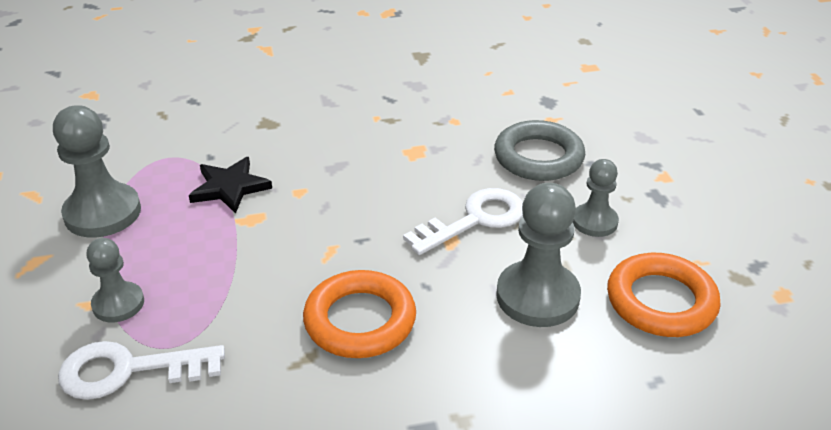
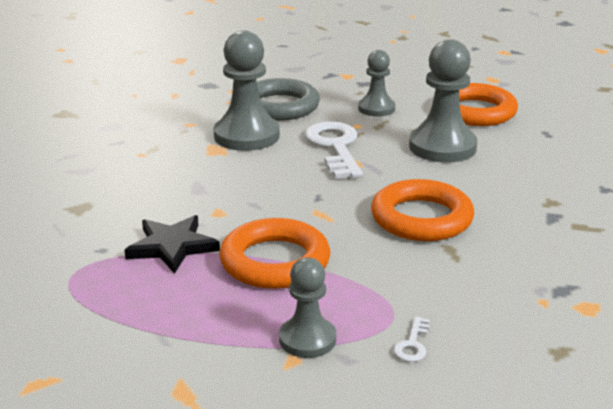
camera: 65 degrees left, 10 degrees down
grey pawn [53,105,141,238] -> grey pawn moved to [214,30,280,151]
white key [58,341,225,400] -> white key [393,317,430,362], size x0.42
none -> orange ring [219,218,330,289]

